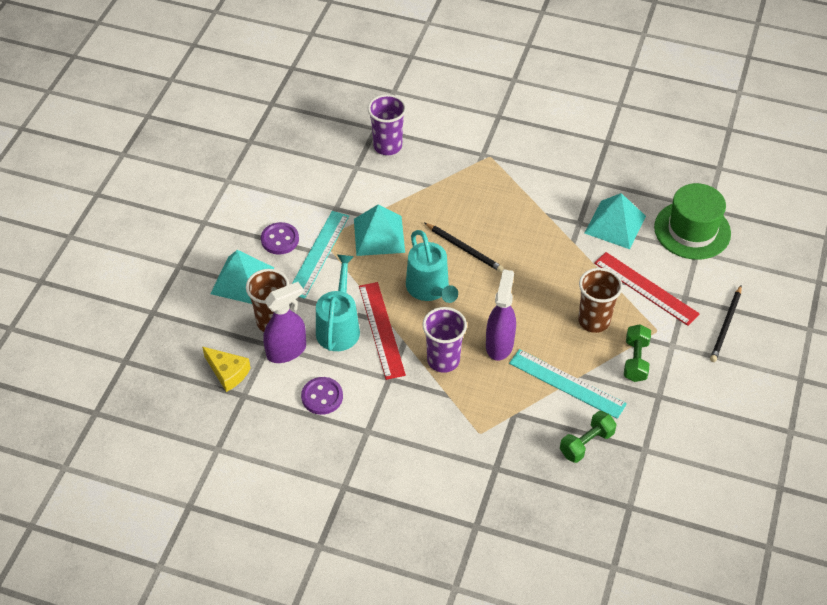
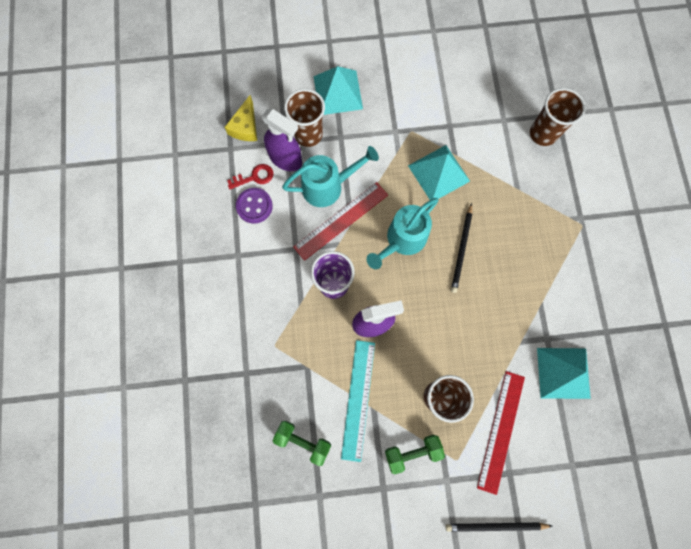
camera: 65 degrees right, 25 degrees up
purple button [261,222,299,255] -> none
turquoise ruler [292,211,349,299] -> none
purple cup [368,94,406,155] -> brown cup [530,88,586,146]
green hat [654,183,731,260] -> none
none -> red key [227,164,274,189]

